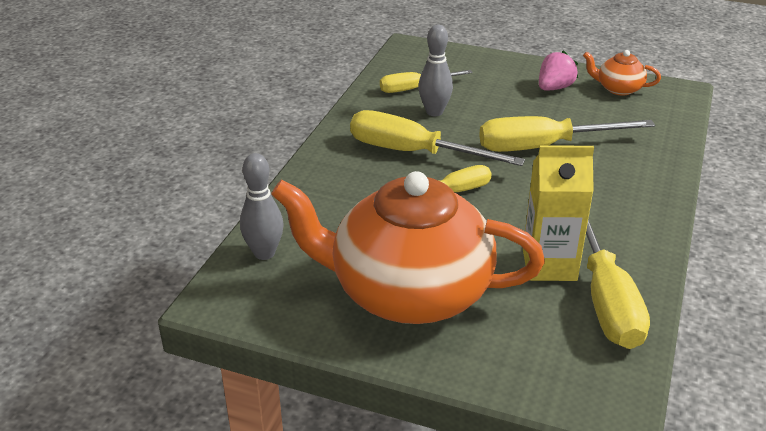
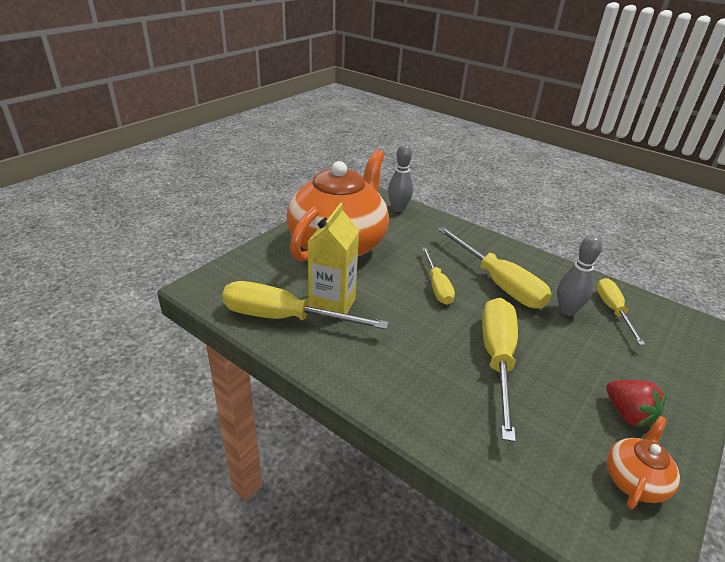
camera: 105 degrees right, 0 degrees up
yellow screwdriver [350,110,525,166] -> yellow screwdriver turned 105 degrees clockwise [438,227,551,309]
pink strawberry [539,50,578,91] -> red strawberry [606,380,666,428]

